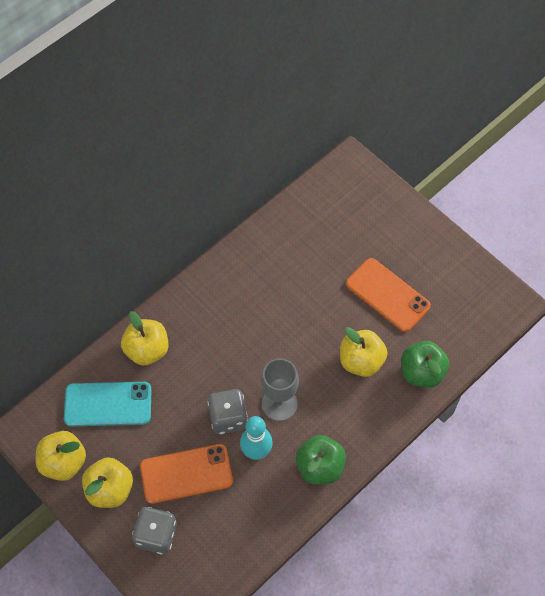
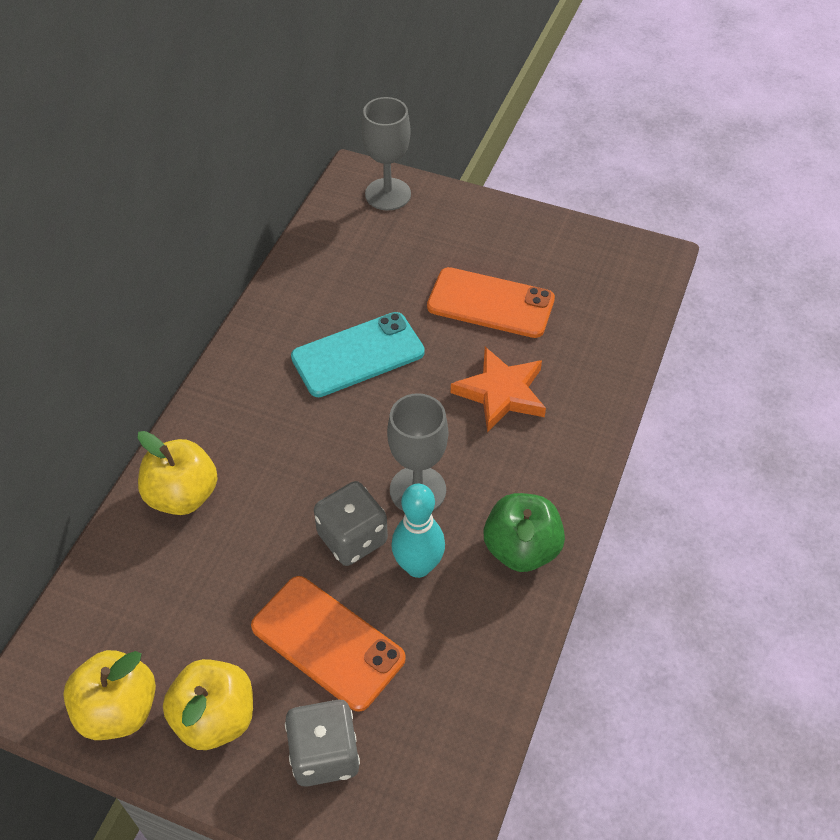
camera: 25 degrees left, 10 degrees down
turquoise phone [64,382,151,426] -> turquoise phone moved to [291,312,425,397]
orange phone [140,444,233,504] -> orange phone turned 75 degrees clockwise [251,576,406,712]
yellow apple [340,327,388,377] -> orange star [451,347,546,432]
green apple [401,341,449,388] -> none
none -> grey goblet [362,97,411,211]

